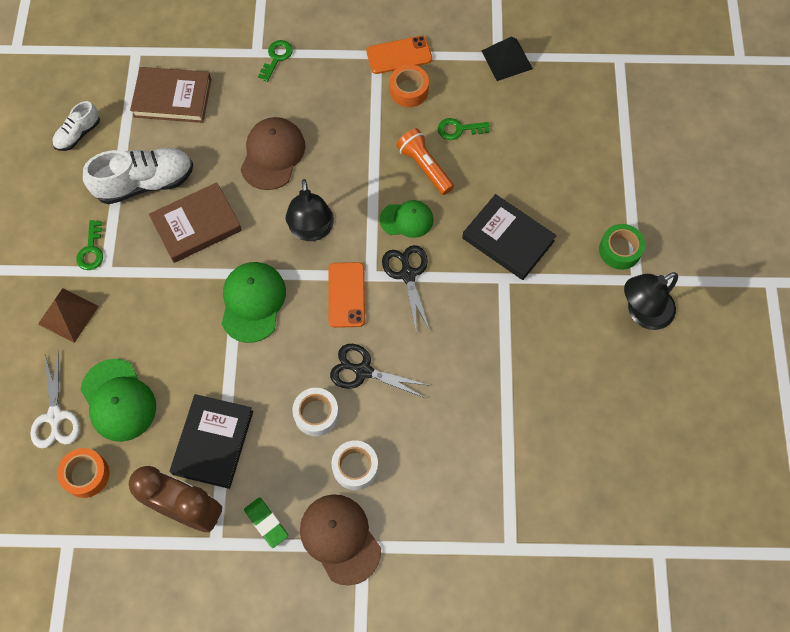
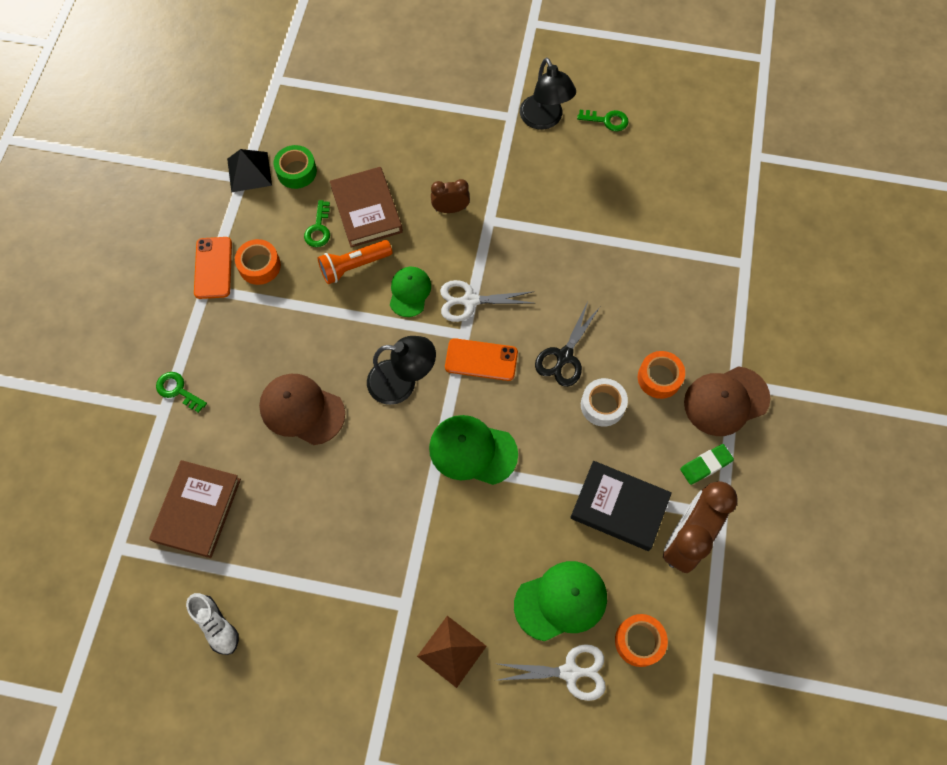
camera: 80 degrees left, 0 degrees up
green key [76,220,103,270] -> green key moved to [577,110,628,131]
white shoe [83,148,193,204] -> none
brown book [149,182,242,263] -> brown book moved to [330,167,403,248]
white tape [332,440,378,490] -> orange tape [638,351,685,399]
black scissors [382,245,430,331] -> white scissors [440,280,535,322]
black book [462,194,557,280] -> brown clock [431,179,470,213]
green tape [599,224,645,270] -> green tape moved to [273,145,317,189]

